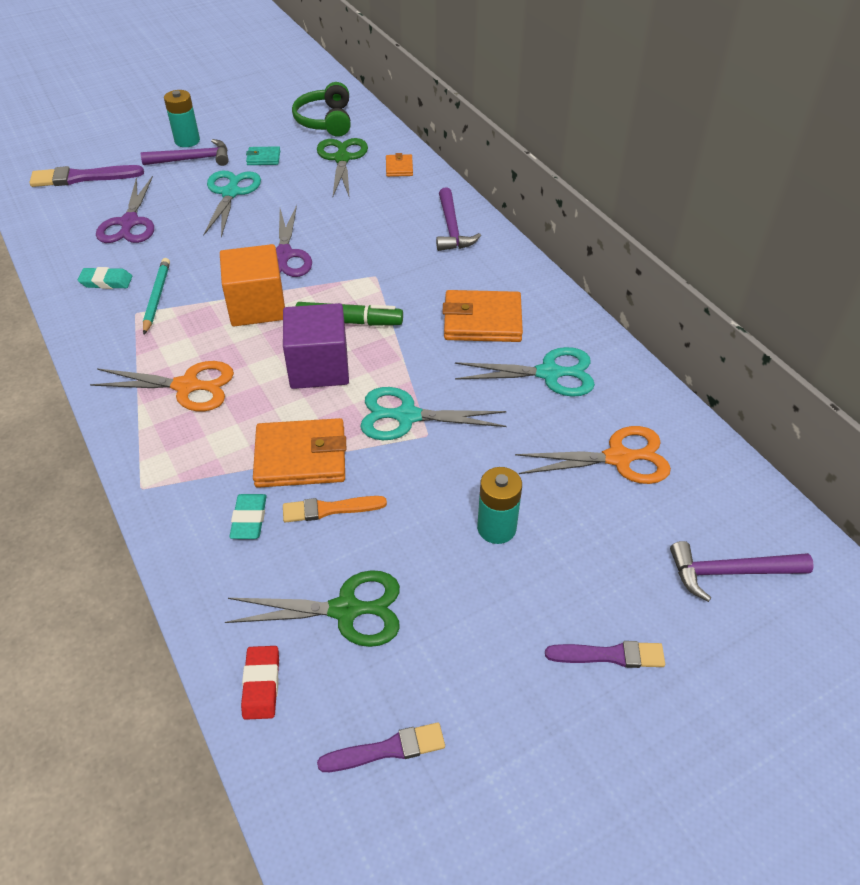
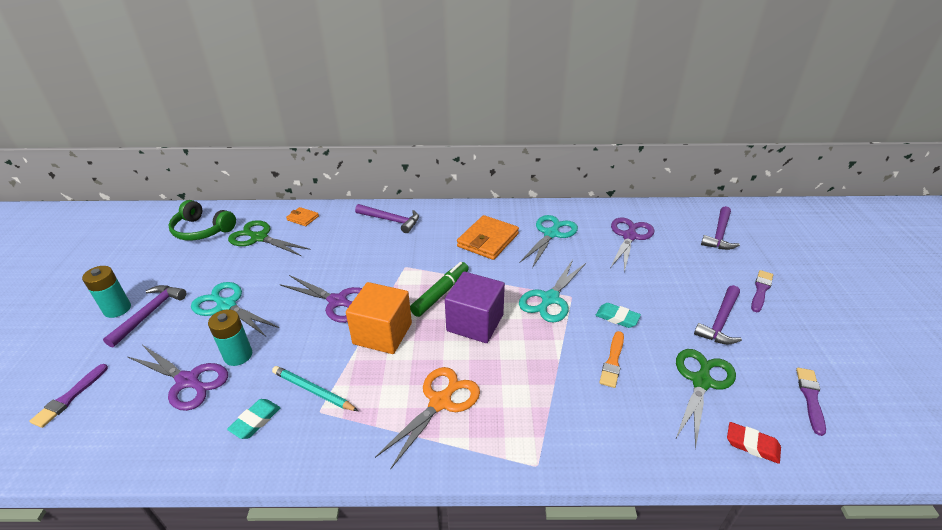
camera: 60 degrees left, 10 degrees down
purple brush [29,165,144,187] -> purple brush [29,364,108,428], size x0.65
turquoise eraser [229,494,267,539] -> turquoise eraser moved to [596,303,641,328]
turquoise wallet [246,146,281,165] -> none
orange wallet [253,418,346,488] -> none
turquoise battery [477,467,522,544] -> turquoise battery moved to [208,309,252,366]
orange scissors [515,426,671,484] -> purple scissors [610,218,654,272]
none -> purple hammer [694,285,742,345]

